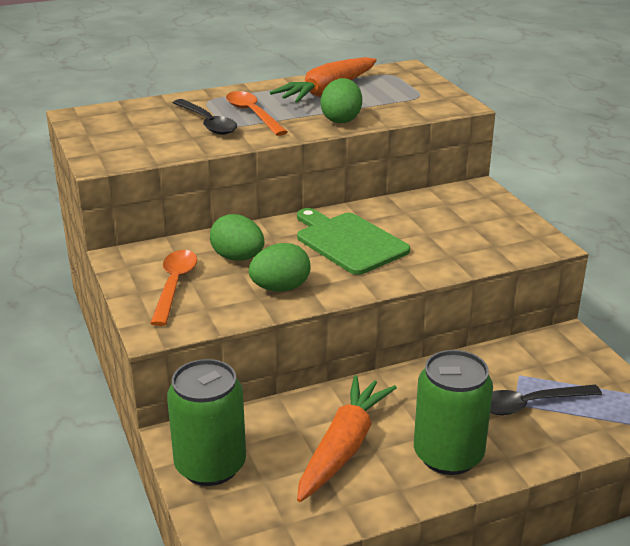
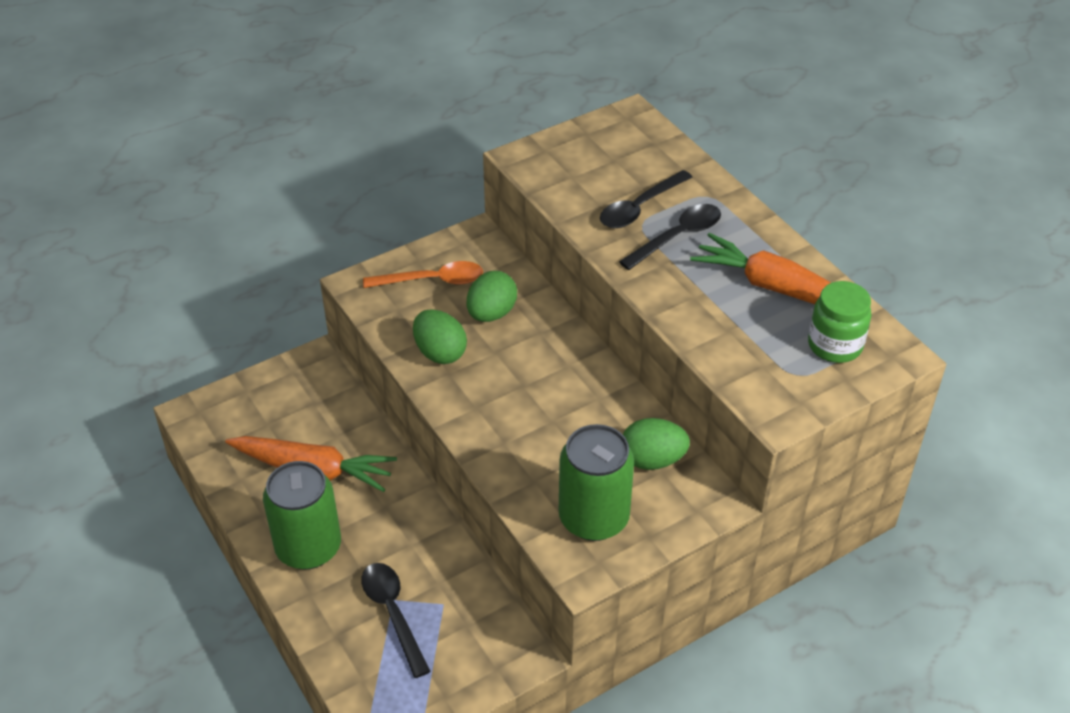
camera: 80 degrees right, 15 degrees up
green can [167,359,246,486] -> green can moved to [559,424,634,541]
orange spoon [226,91,288,136] -> black spoon [619,204,721,270]
green cutting board [297,208,410,275] -> none
green egg [321,78,362,123] -> green egg moved to [623,418,690,470]
none -> green jar [808,281,871,363]

